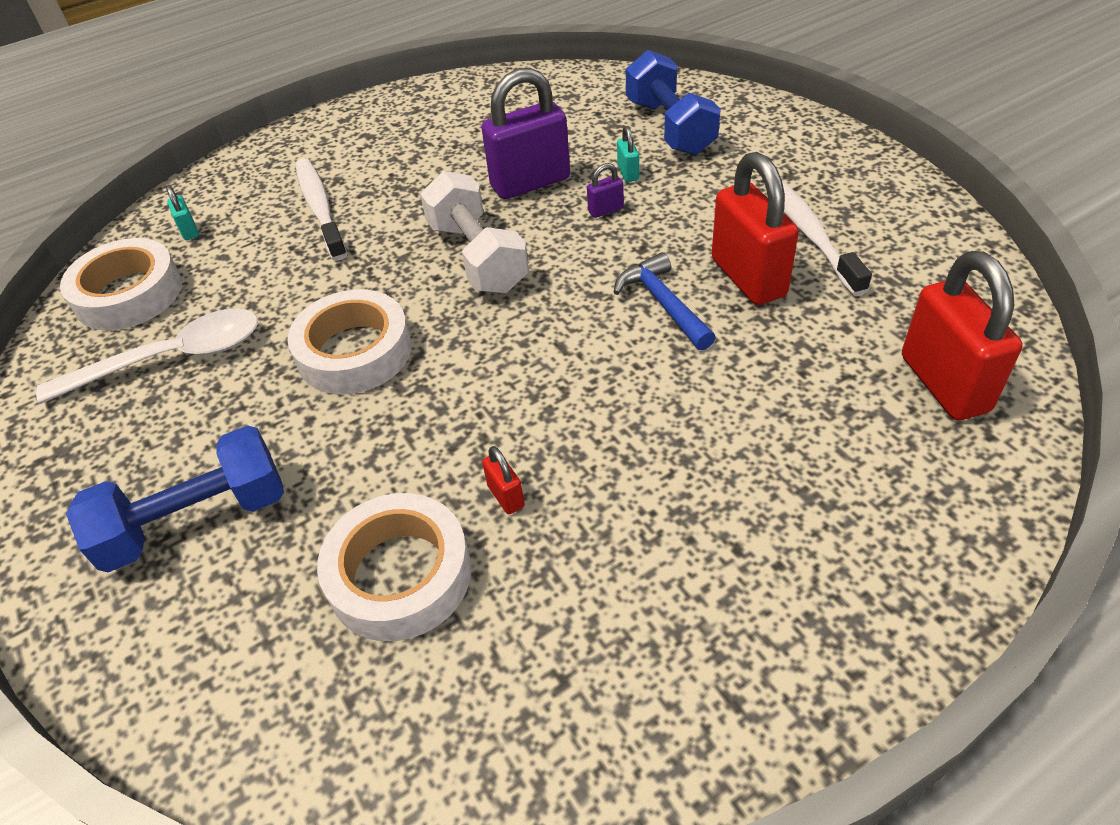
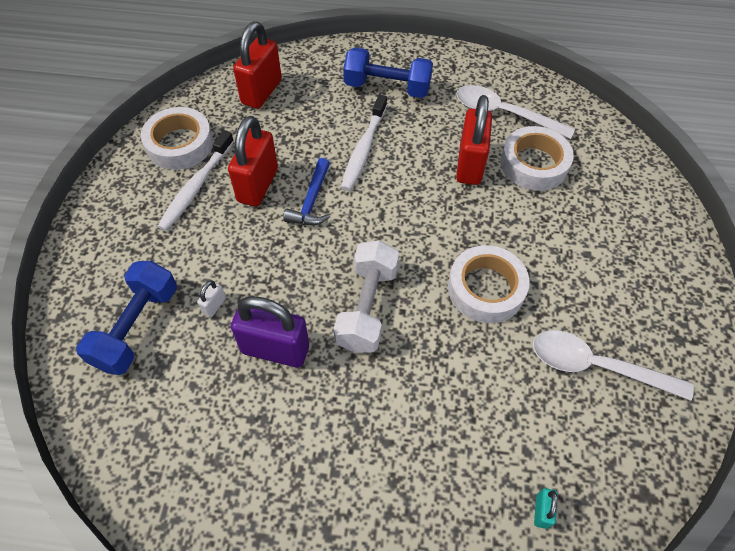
camera: 145 degrees left, 10 degrees up
white tape [60,238,182,330] -> white tape moved to [141,107,213,170]
blue dumbbell [66,425,284,572] -> blue dumbbell moved to [343,47,433,98]
white toothbrush [295,158,347,261] -> white toothbrush moved to [341,94,387,191]
red padlock [482,446,525,514] -> red padlock [456,95,492,185], size x2.34
purple padlock [587,163,624,218] -> none
turquoise padlock [617,126,639,182] -> white padlock [197,280,226,317]
none -> white spoon [456,85,575,139]

